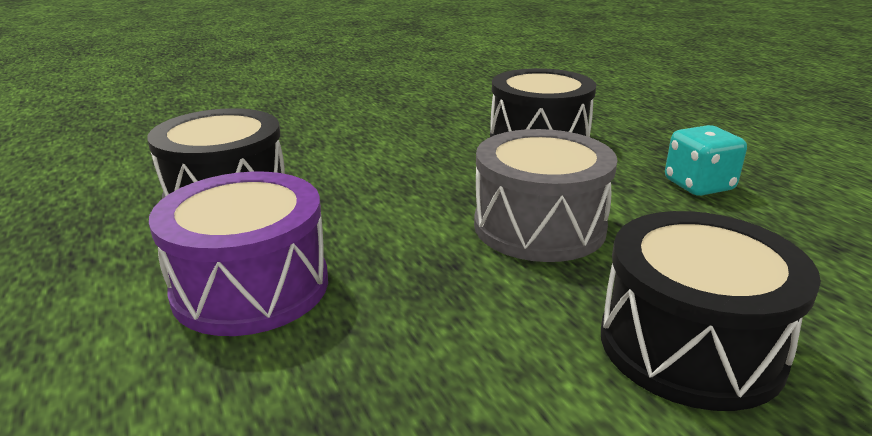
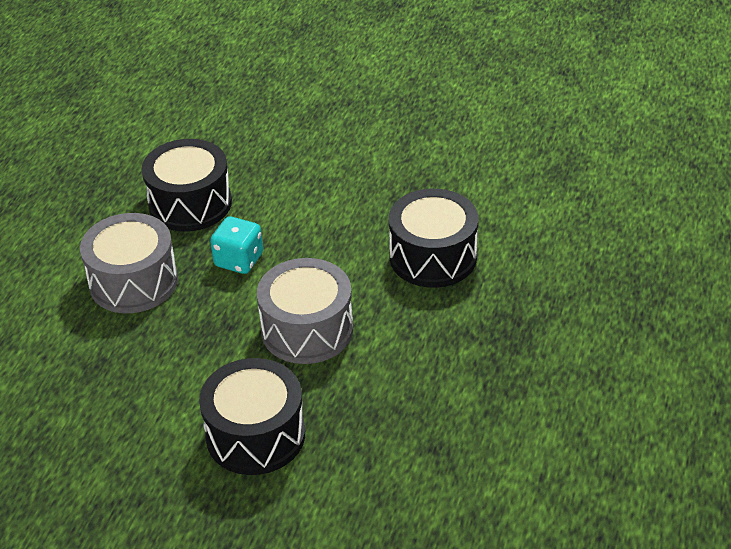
camera: 45 degrees right, 15 degrees up
purple drum [149,172,328,336] -> grey drum [80,213,178,313]
turquoise dice [665,125,747,196] -> turquoise dice moved to [210,216,263,274]

